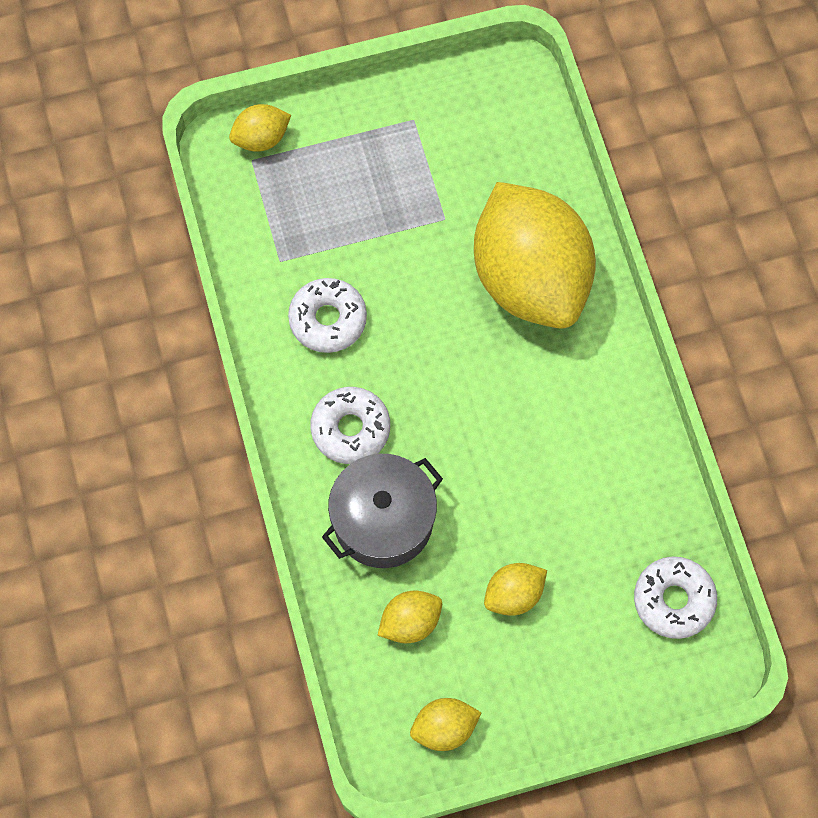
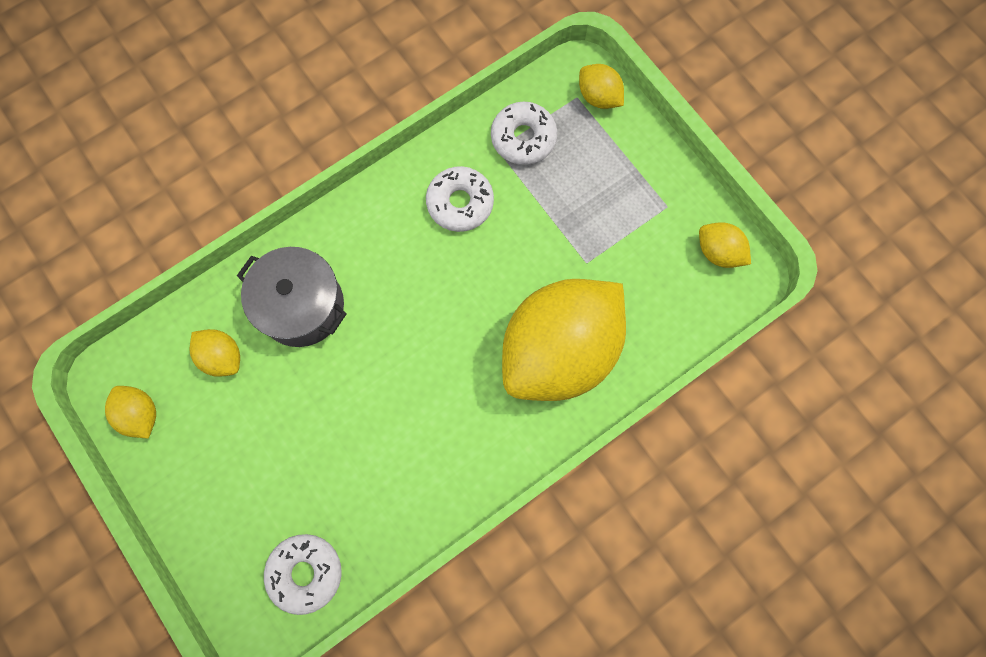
camera: 70 degrees right, 5 degrees up
white donut [310,387,390,464] -> white donut moved to [491,102,557,165]
yellow lemon [484,563,547,616] -> yellow lemon moved to [699,222,751,268]

